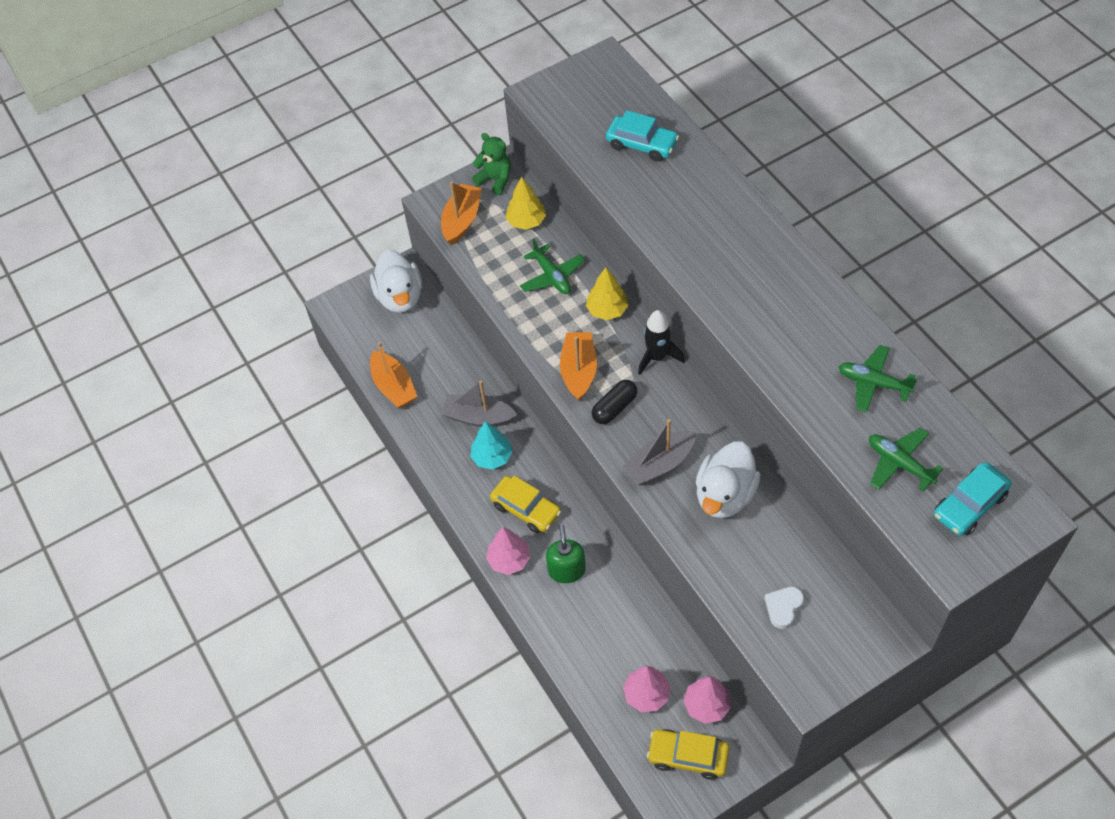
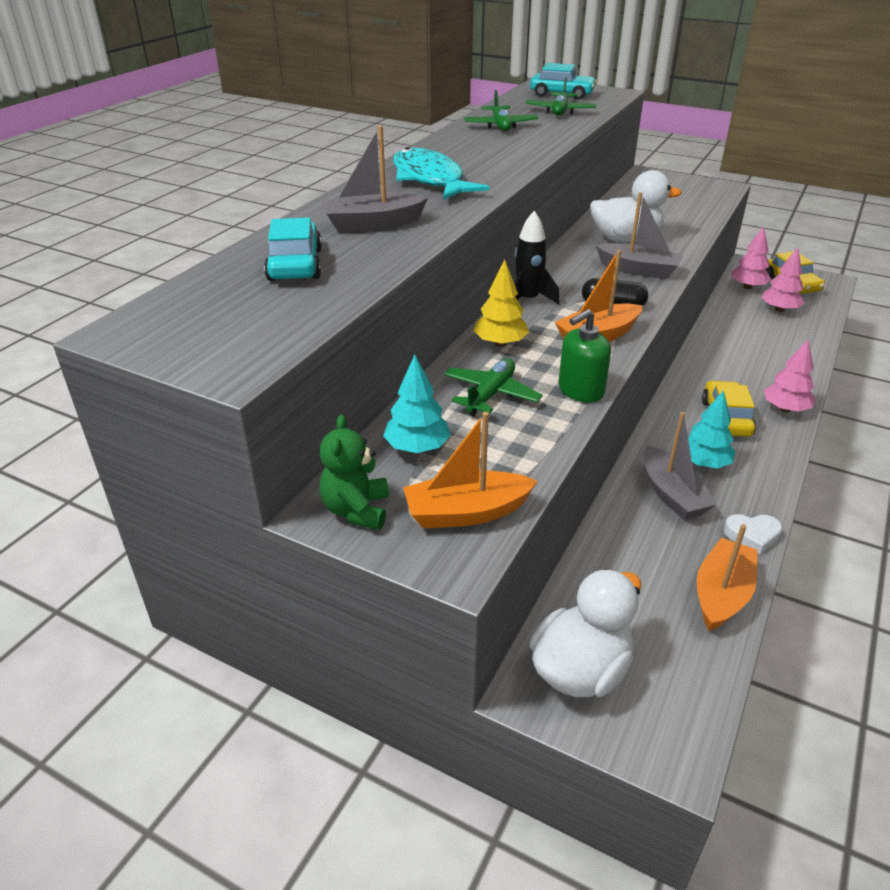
camera: 125 degrees left, 20 degrees down
yellow tree [505,177,546,230] -> turquoise tree [383,355,451,453]
green soap dispenser [546,525,586,583] -> green soap dispenser moved to [559,309,611,402]
white heart [764,587,804,629] -> white heart moved to [724,514,782,554]
none -> grey boat [322,125,428,232]
none -> turquoise fish [393,147,490,200]

